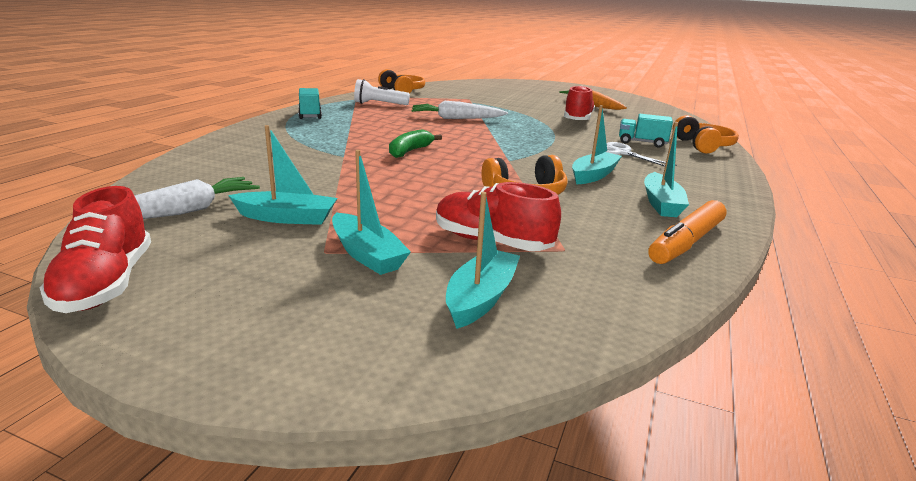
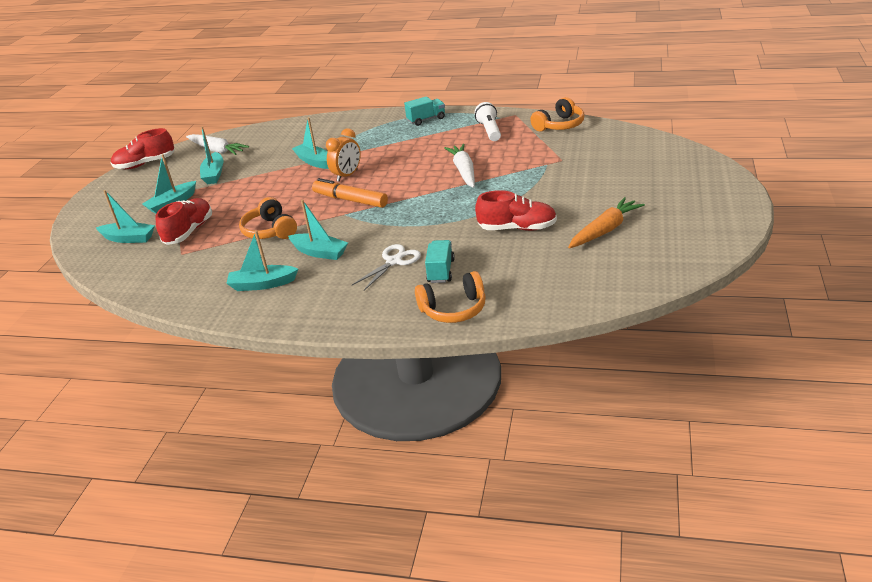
camera: 85 degrees right, 10 degrees up
green banana [389,129,442,158] -> orange clock [326,128,361,182]
orange marker [648,200,727,264] -> orange marker moved to [312,178,388,208]
none -> turquoise boat [292,117,329,169]

